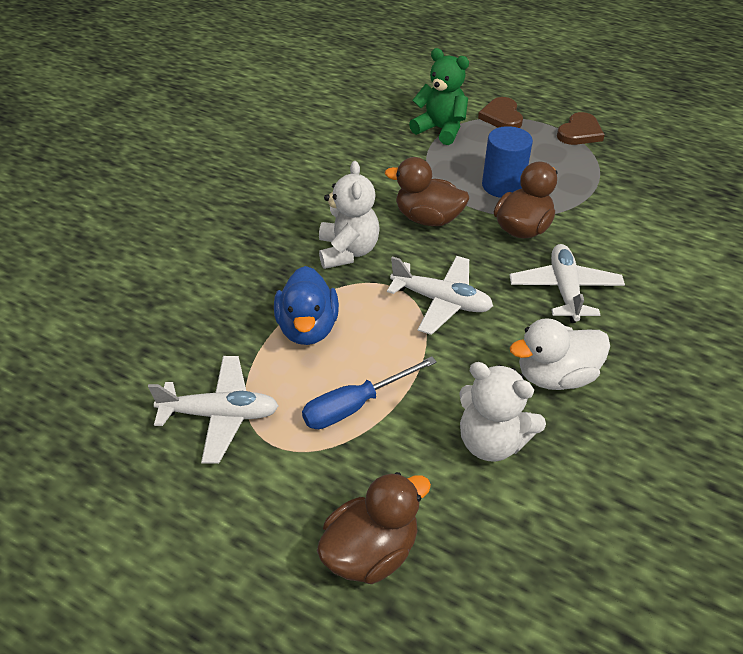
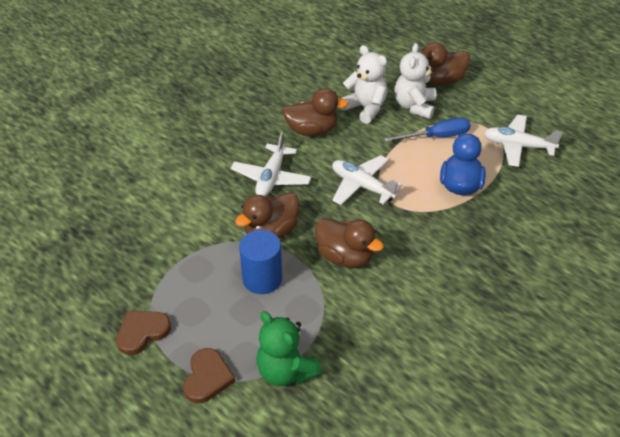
camera: 165 degrees left, 0 degrees up
white teddy bear [319,161,380,269] -> white teddy bear moved to [395,43,436,119]
white duck [510,318,610,390] -> brown duck [282,88,348,136]

